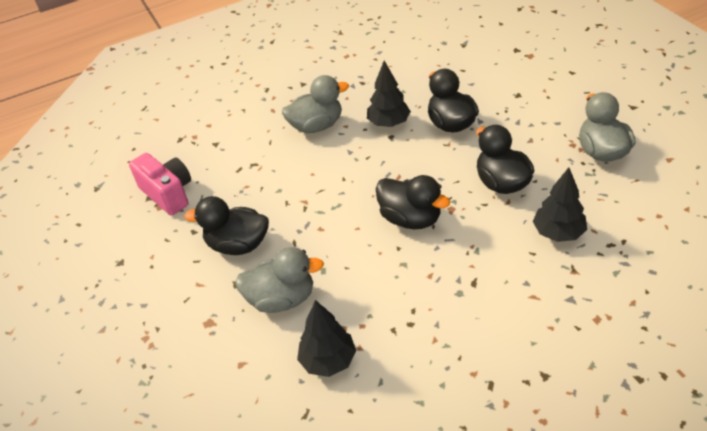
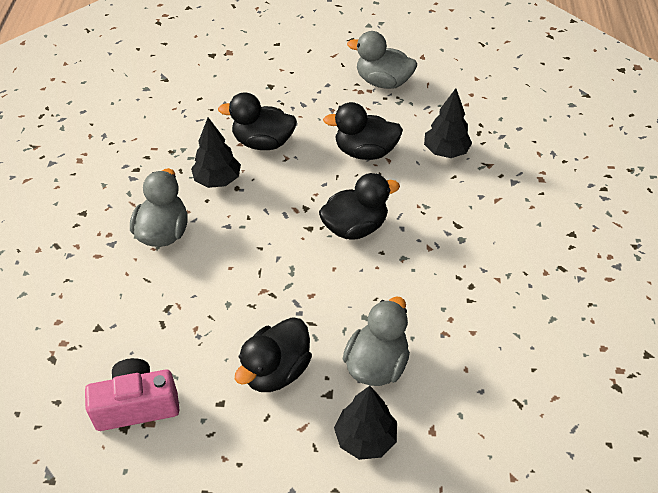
camera: 65 degrees left, 5 degrees up
black tree [297,300,356,377] -> black tree moved to [334,386,397,460]

